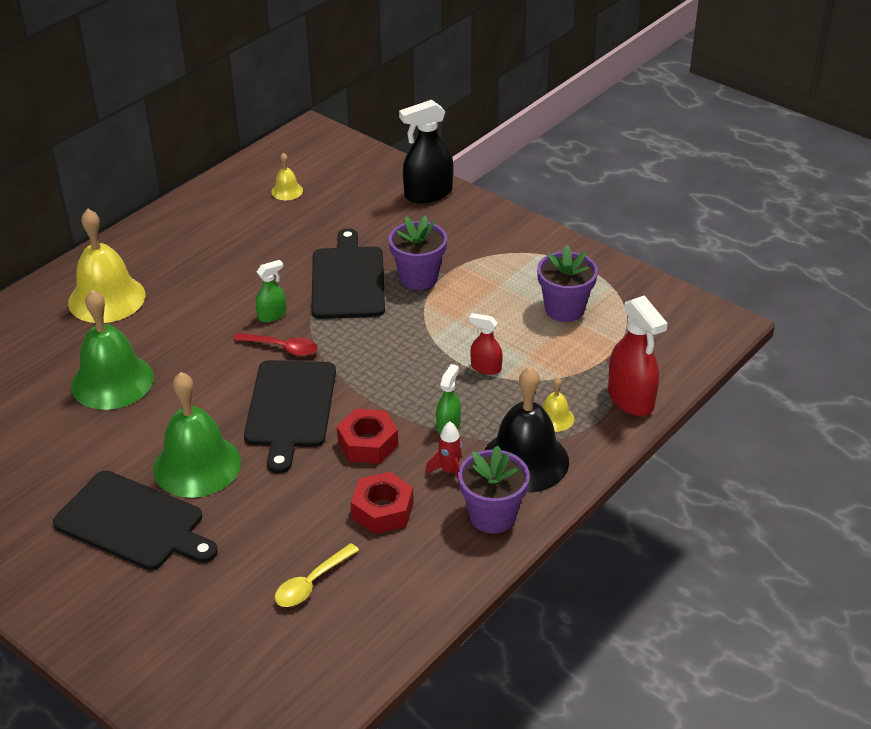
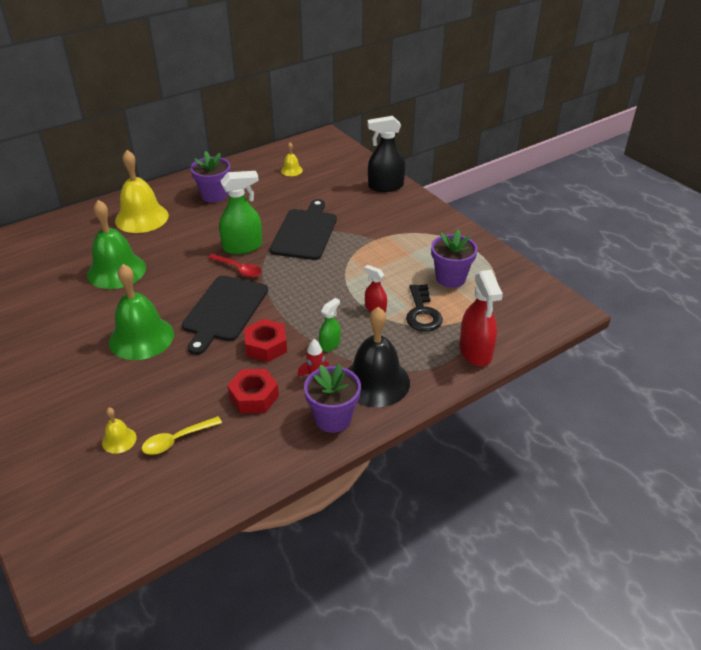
camera: 15 degrees right, 0 degrees up
black cutting board [53,471,218,570] -> none
green spray bottle [256,260,286,322] -> green spray bottle [219,171,262,254], size x1.84
purple flower pot [389,216,447,290] -> purple flower pot moved to [190,151,231,203]
yellow bell [543,377,574,432] -> yellow bell moved to [102,408,137,454]
none -> black key [406,284,443,331]

